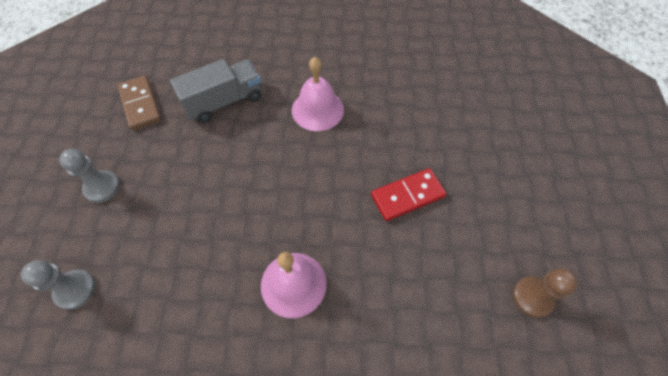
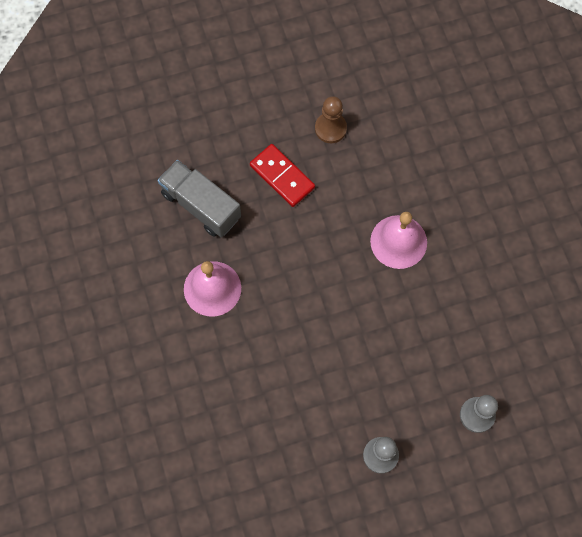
camera: 110 degrees left, 10 degrees up
brown domino [117,76,161,130] -> none
grey truck [170,59,261,123] -> grey truck moved to [158,160,241,237]
brown pawn [513,268,578,318] -> brown pawn moved to [315,96,347,143]

